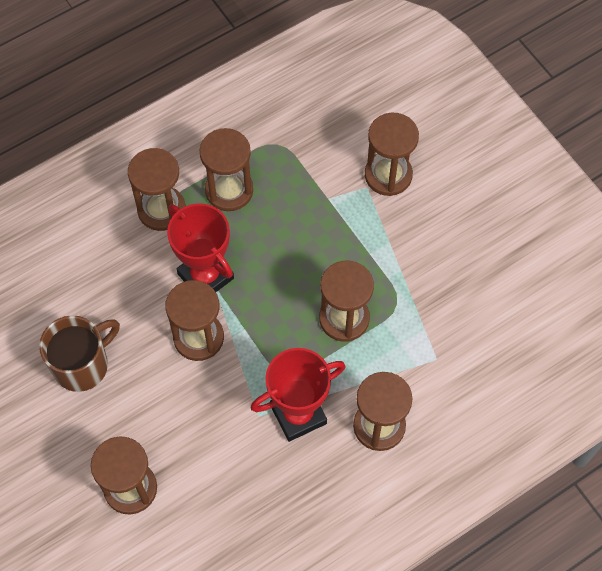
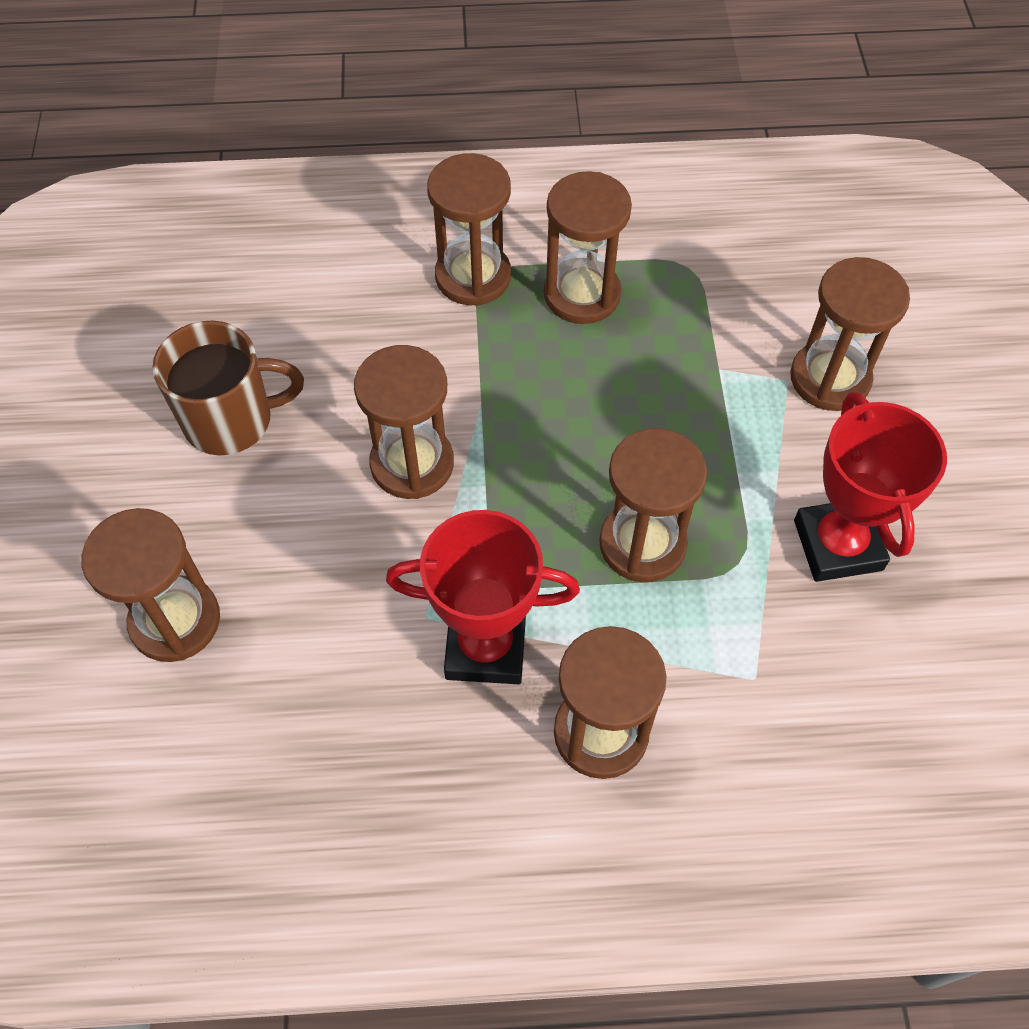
camera: 30 degrees right, 5 degrees down
red trophy [167,203,234,292] -> red trophy moved to [794,392,947,582]

